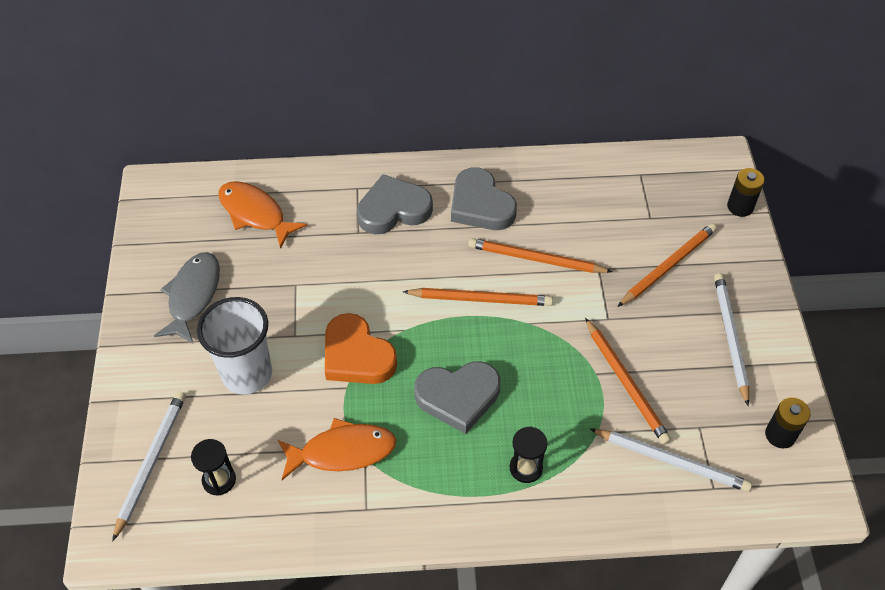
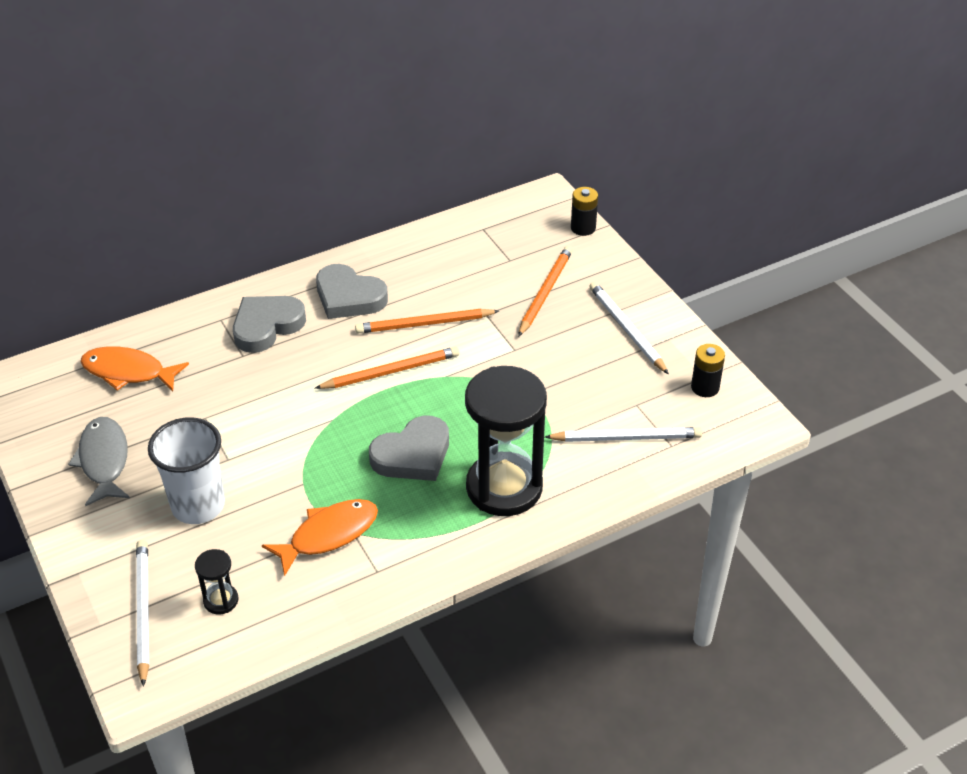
camera: 25 degrees left, 10 degrees down
orange heart [325,313,397,384] -> none
black hourglass [510,426,548,483] -> black hourglass [465,366,547,516], size x2.35
orange pencil [585,318,671,445] -> none

